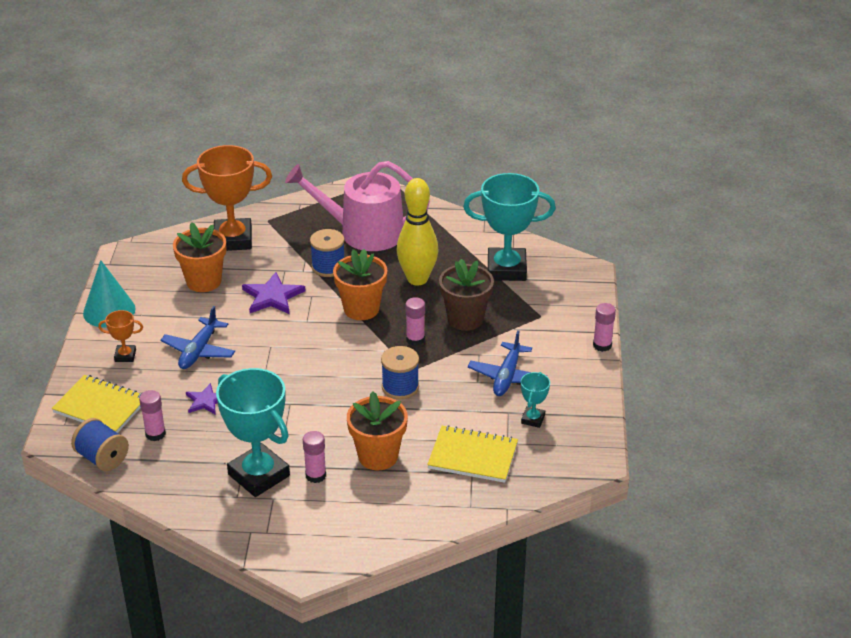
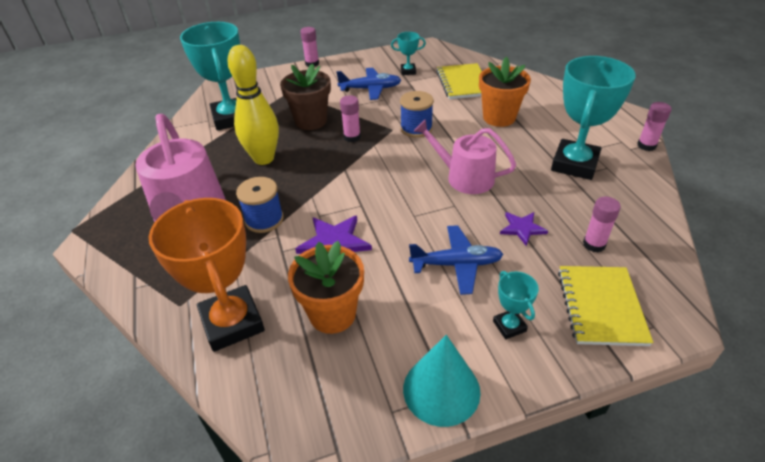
camera: 110 degrees left, 5 degrees up
blue spool [71,418,129,471] -> none
orange trophy [98,310,143,362] -> turquoise trophy [493,271,539,339]
pink glue stick [303,431,326,483] -> pink glue stick moved to [637,102,672,151]
orange flower pot [333,249,388,320] -> none
none -> pink watering can [413,119,516,194]

